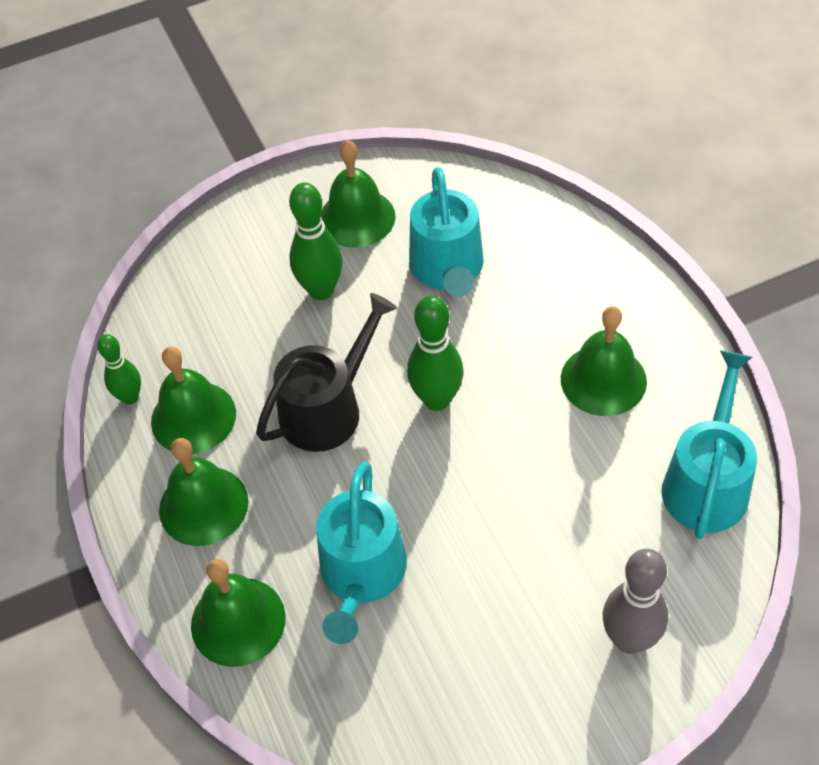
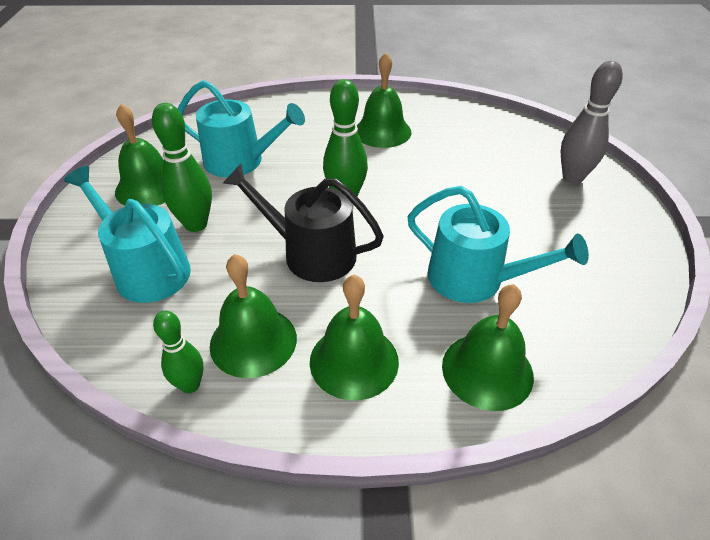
camera: 70 degrees left, 10 degrees down
black watering can [256,293,397,452] -> black watering can turned 45 degrees counterclockwise [223,164,384,282]
turquoise watering can [661,351,757,539] -> turquoise watering can moved to [64,166,191,303]

